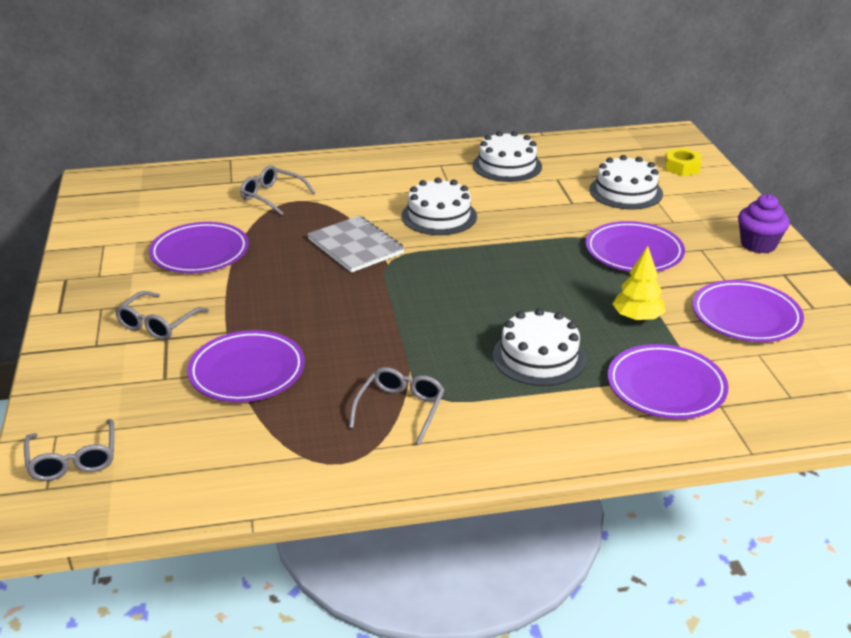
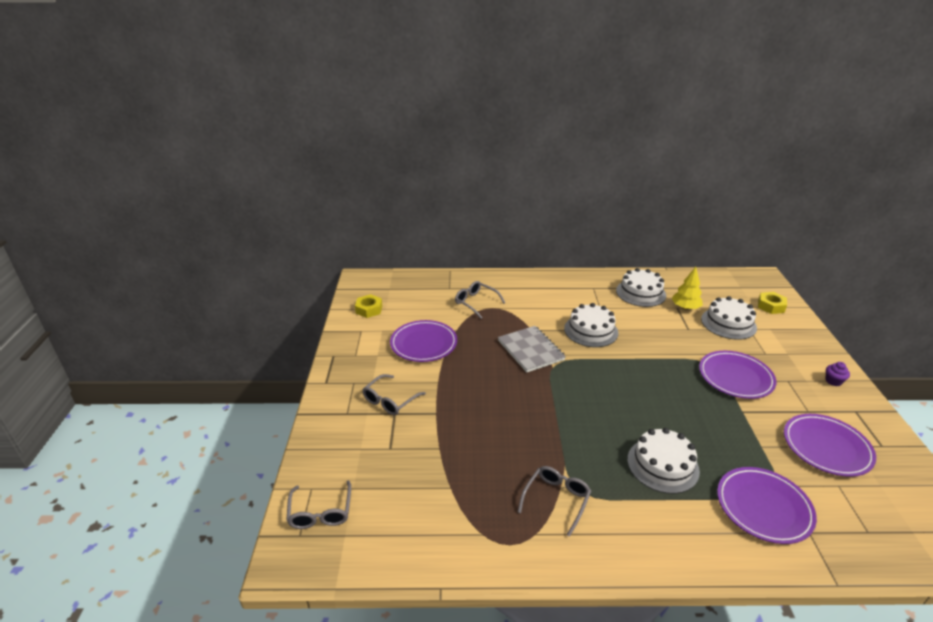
camera: 10 degrees right, 0 degrees up
purple plate [187,330,305,402] -> none
yellow tree [613,246,666,321] -> yellow tree moved to [672,267,703,310]
purple cupcake [738,194,790,254] -> purple cupcake [826,362,850,386], size x0.58
none -> yellow nut [355,294,382,318]

